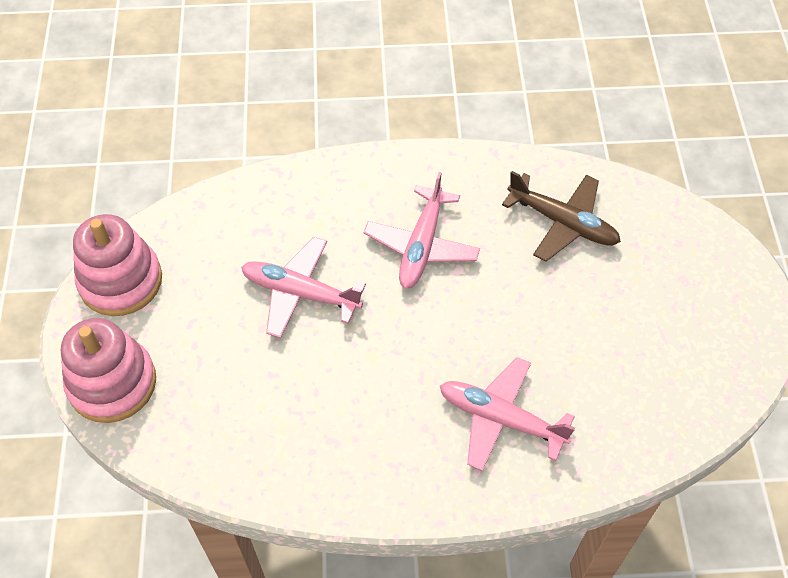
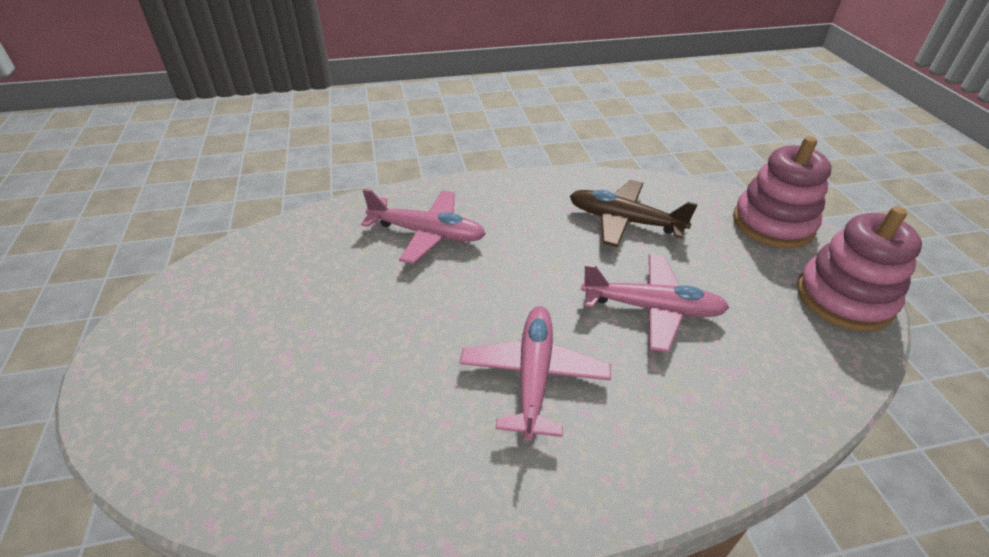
camera: 170 degrees right, 15 degrees down
brown plane [502,171,621,261] -> brown plane moved to [570,180,698,247]

